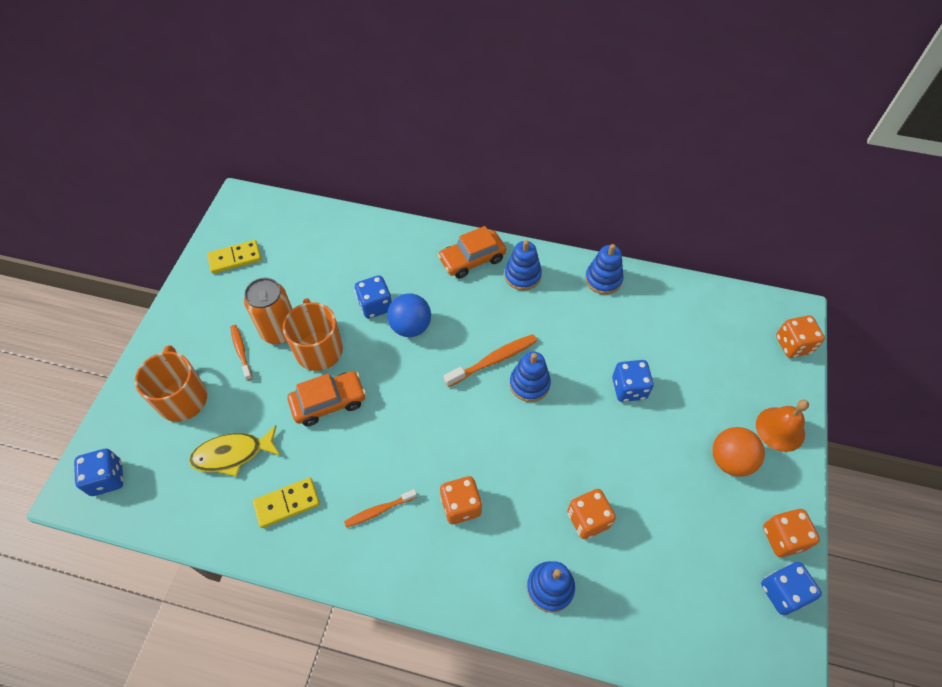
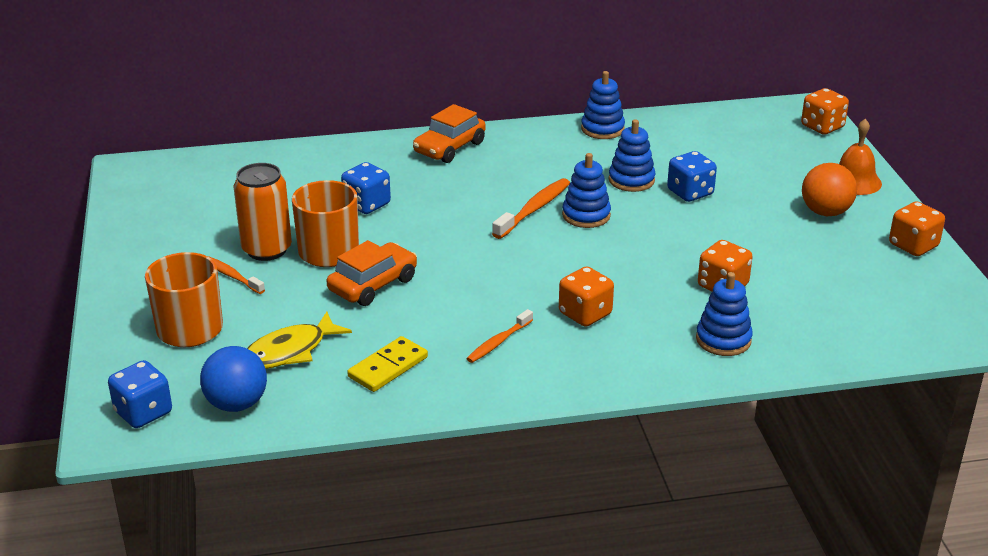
camera: 25 degrees left, 25 degrees down
yellow domino [207,240,261,274] -> none
blue ball [387,293,431,337] -> blue ball moved to [200,346,267,412]
blue stacking toy [504,240,542,291] -> blue stacking toy moved to [609,119,656,192]
blue dice [761,562,822,615] -> none

